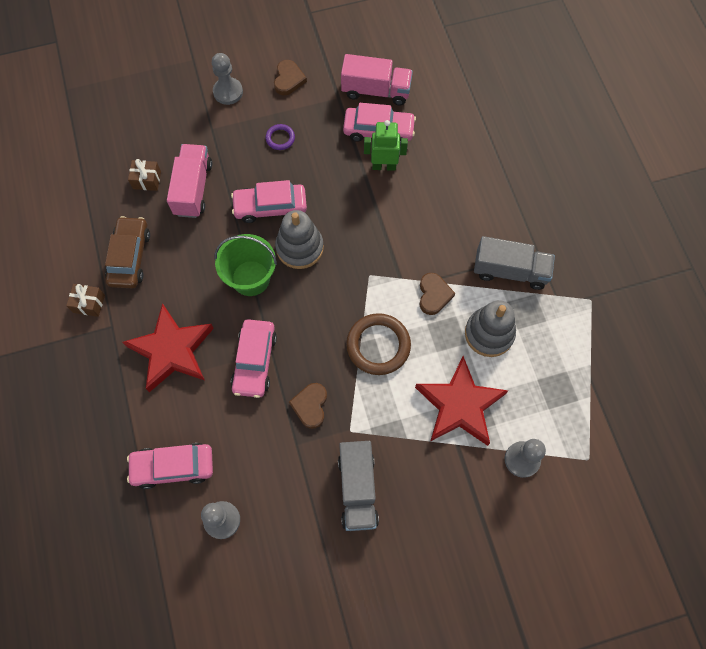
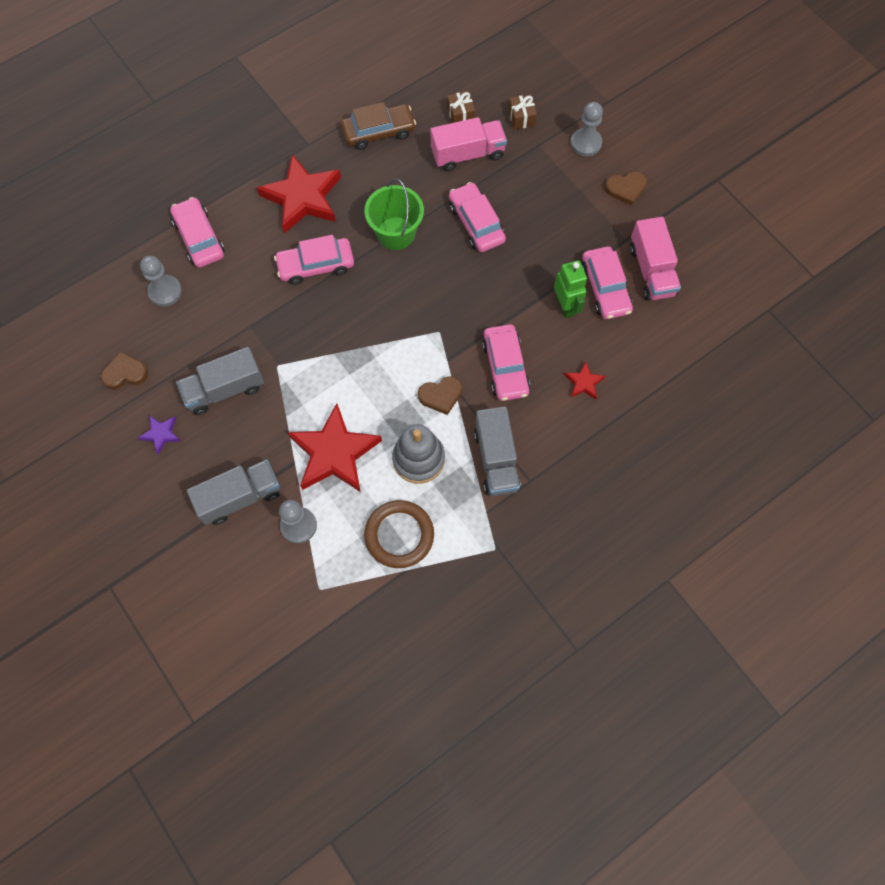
camera: 70 degrees right, 0 degrees up
brown gift [66,284,105,317] -> brown gift moved to [509,95,537,130]
purple ring [266,124,295,150] -> none
grey stacking toy [275,210,324,269] -> none
brown heart [289,383,327,429] -> brown heart moved to [101,351,148,389]
brown ring [346,313,411,375] -> brown ring moved to [364,500,434,568]
none -> purple star [138,415,180,455]
none -> grey truck [187,459,280,525]
none -> pink car [482,324,530,401]
none -> red star [564,361,605,400]

